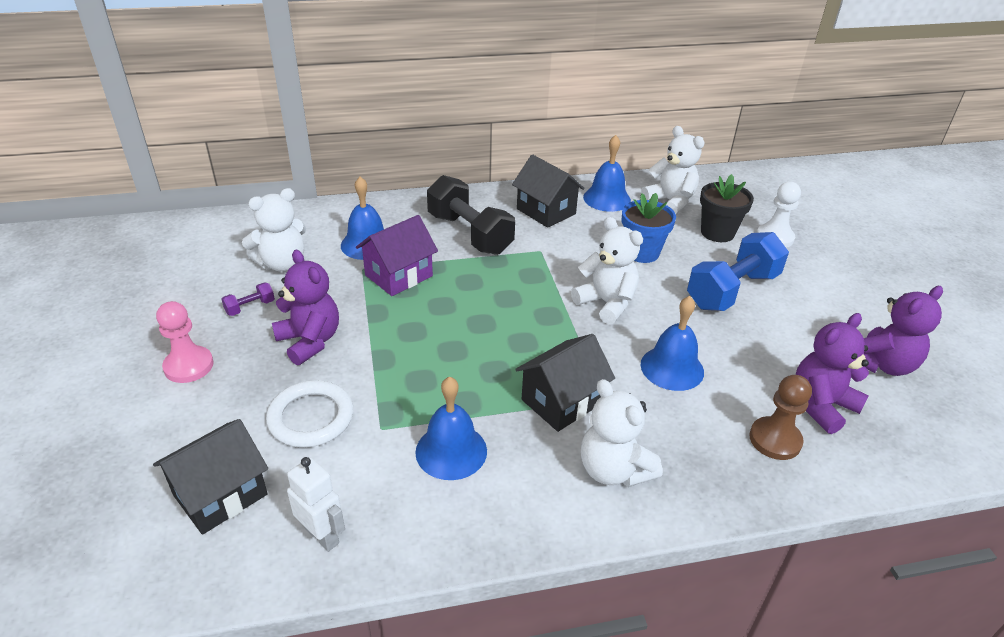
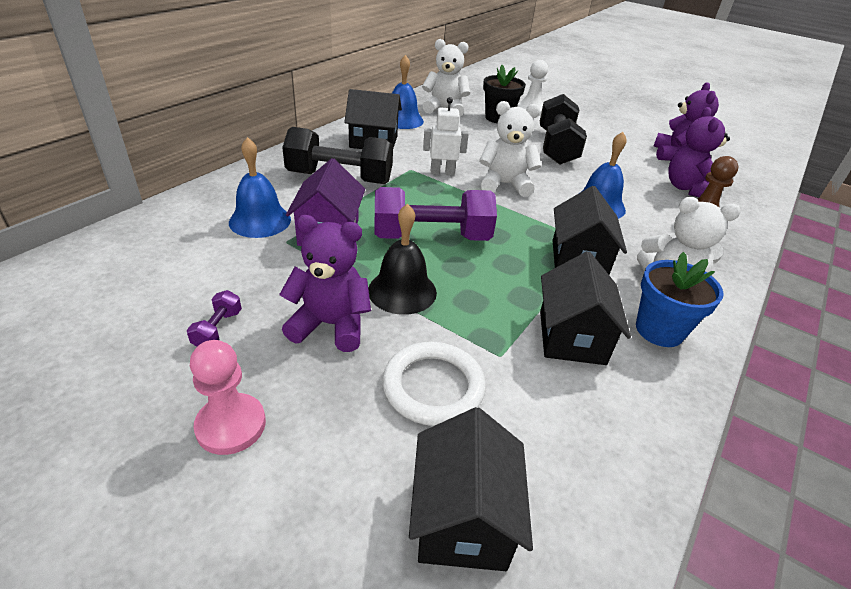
camera: 45 degrees left, 0 degrees up
white teddy bear [242,188,306,272] -> none
white robot [287,457,345,552] -> white robot moved to [423,97,469,176]
blue bell [415,376,487,480] -> black house [540,251,631,365]
blue flower pot [622,193,676,263] -> blue flower pot moved to [636,252,724,347]
blue dumbbell [687,232,789,311] -> black dumbbell [540,94,587,165]
none -> black bell [368,203,437,315]
none -> purple dumbbell [374,187,497,241]

